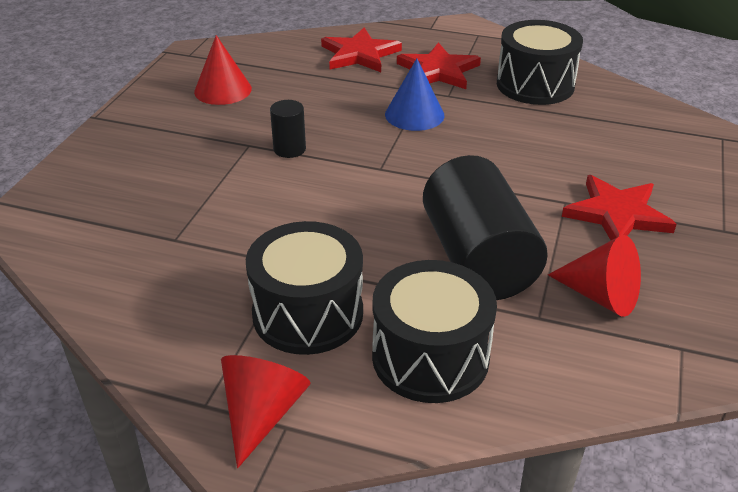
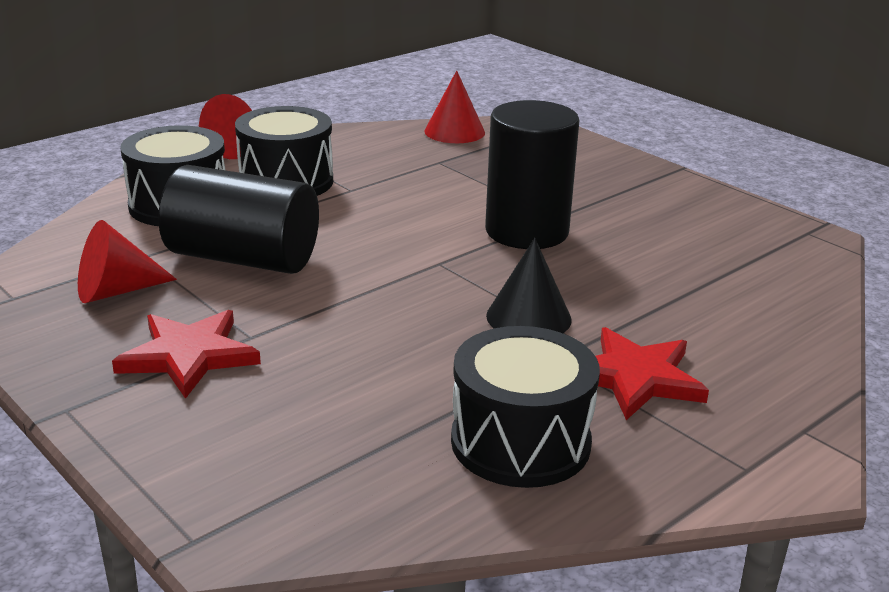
camera: 120 degrees right, 10 degrees down
red cone [194,35,252,105] -> red cone moved to [424,70,485,143]
black cylinder [270,100,306,158] -> black cylinder [485,100,580,249], size x2.21
red star [321,27,402,72] -> none
blue cone [385,59,444,131] -> black cone [486,238,572,333]

